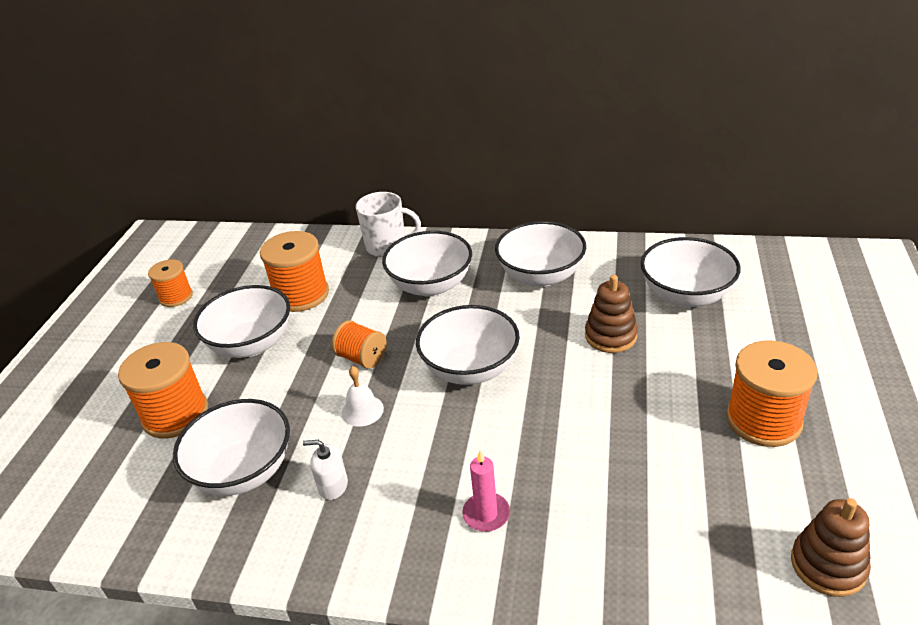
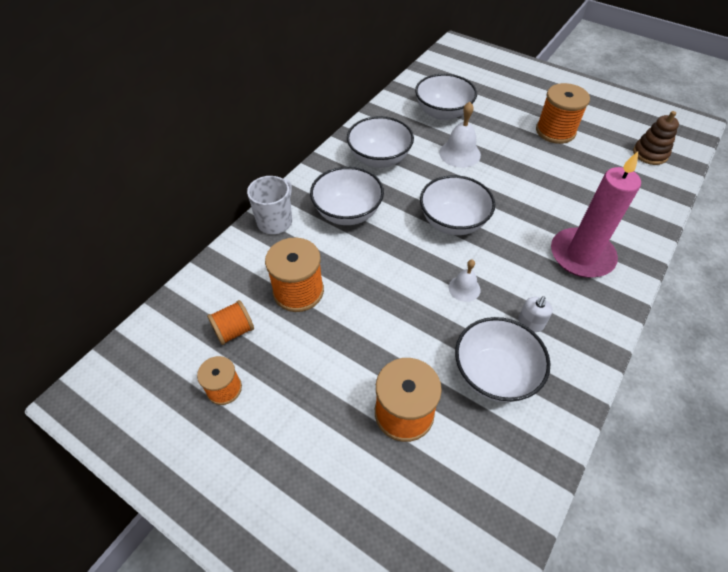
camera: 70 degrees left, 15 degrees up
white bowl [193,285,290,358] -> none
orange spool [332,320,387,369] -> orange spool moved to [207,300,254,345]
pink candle [462,450,510,532] -> pink candle [551,151,641,278], size x2.18
brown stacking toy [585,275,638,353] -> white bell [439,102,481,168]

